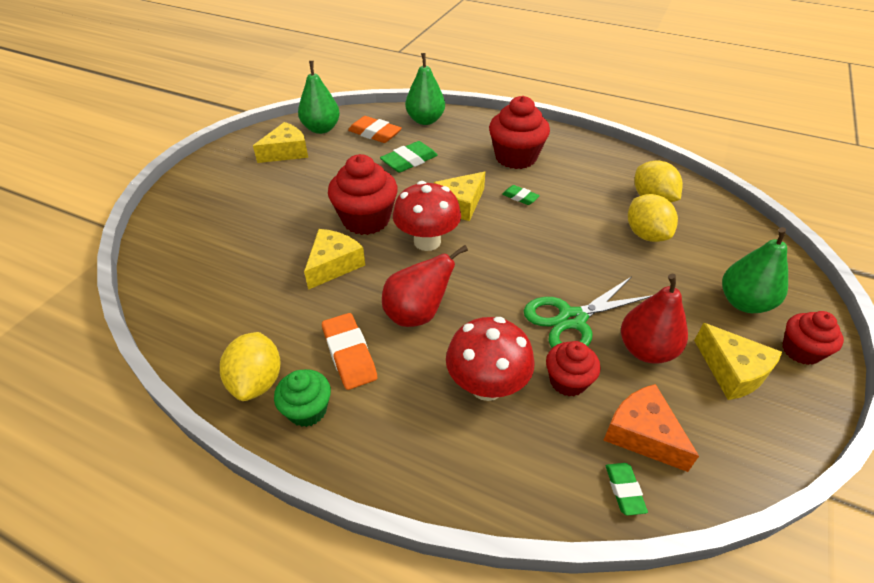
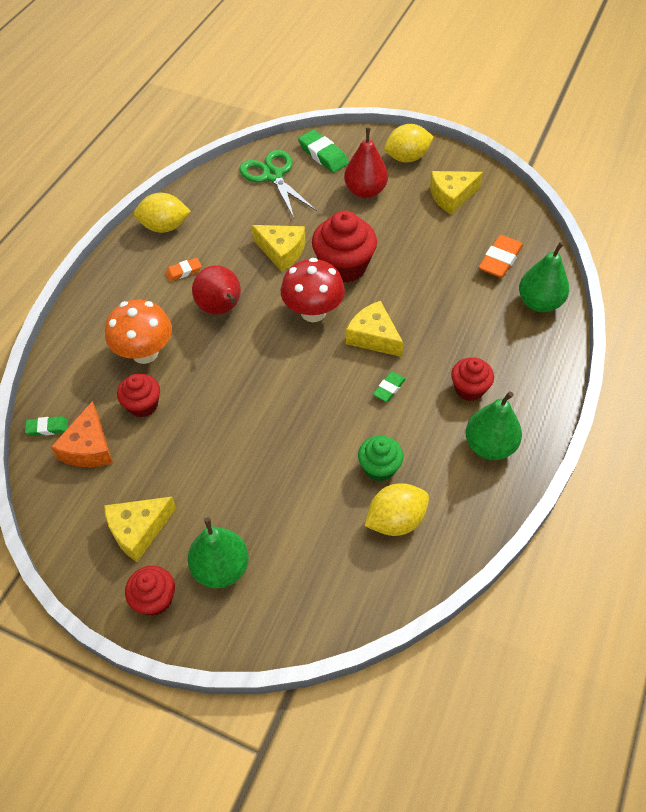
camera: 90 degrees right, 10 degrees up
yellow cheese [253,122,308,163] -> yellow cheese turned 105 degrees clockwise [430,171,483,215]
green cupcake [274,369,331,427] -> green cupcake moved to [358,436,403,481]
green pear [298,61,340,134] -> green pear moved to [466,392,522,460]
orange eraser [322,313,377,390] -> orange eraser [165,258,202,281], size x0.58
green eraser [380,141,438,173] -> green eraser moved to [298,130,349,173]
red mushroom [446,317,534,401] -> orange mushroom [105,299,172,364]
red cupcake [489,96,550,169] -> red cupcake [451,358,494,401], size x0.59
green scissors [524,276,653,348] -> green scissors moved to [239,150,317,218]
orange cheese [603,384,699,472] -> orange cheese turned 135 degrees clockwise [51,401,113,467]
red pear [621,274,688,364] -> red pear moved to [344,127,388,198]
yellow lemon [628,194,678,242] -> yellow lemon moved to [384,124,434,162]

